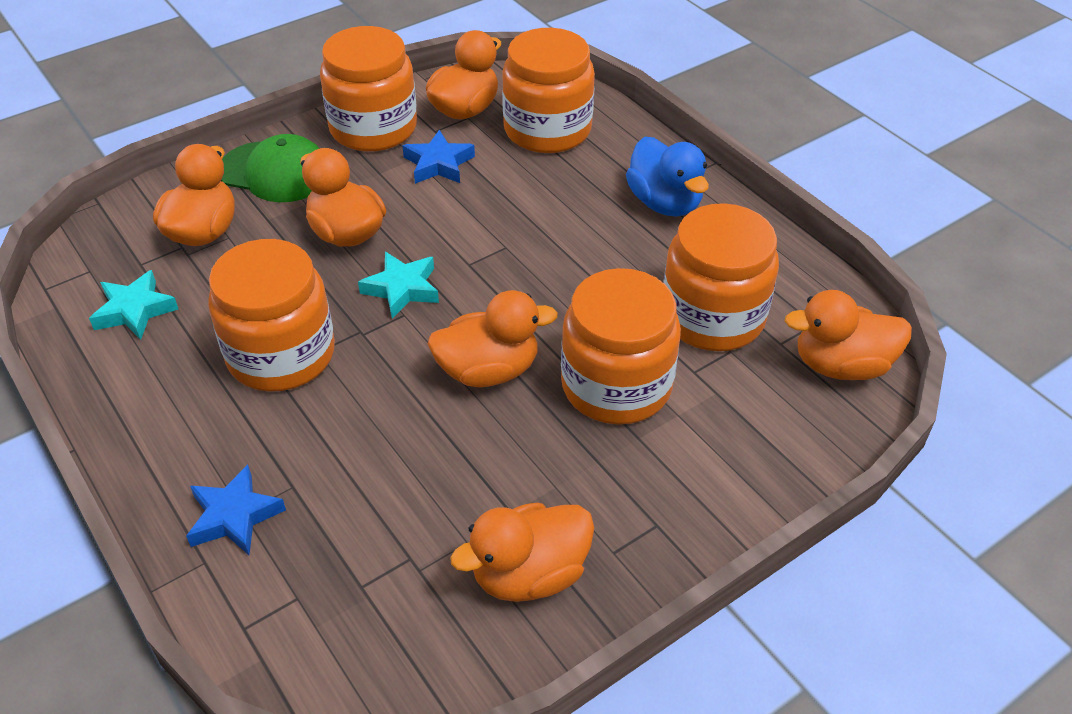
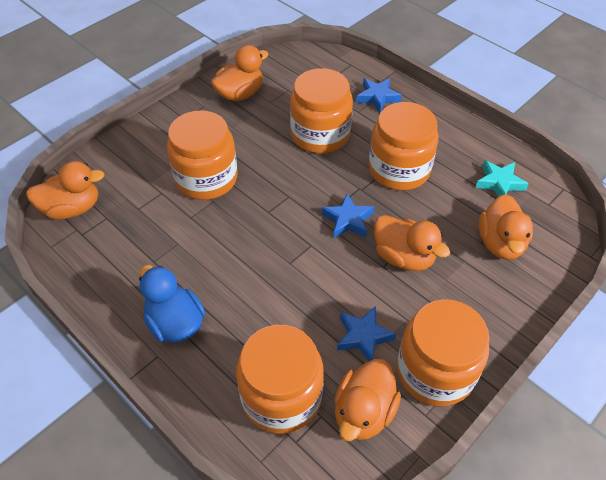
camera: 170 degrees right, 5 degrees up
green cap [221,134,320,202] -> none
turquoise star [358,252,439,319] -> blue star [322,194,374,238]
orange duck [427,290,558,387] -> none
orange jar [663,203,779,351] -> orange jar moved to [290,68,353,154]

